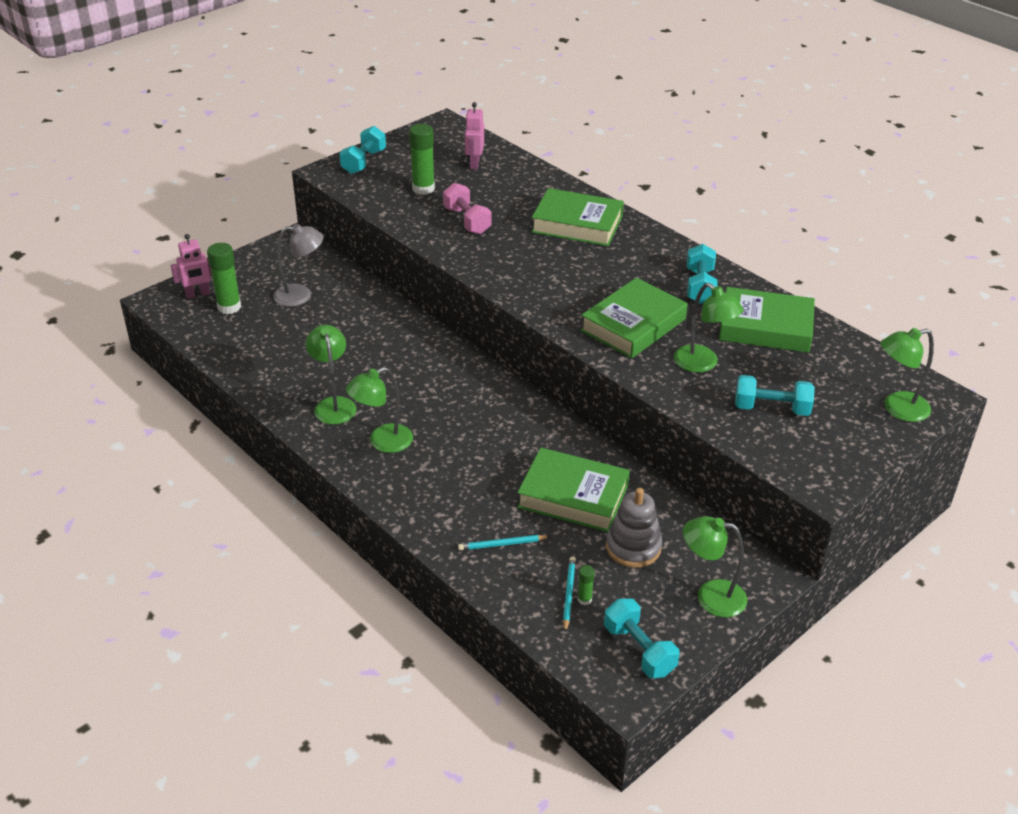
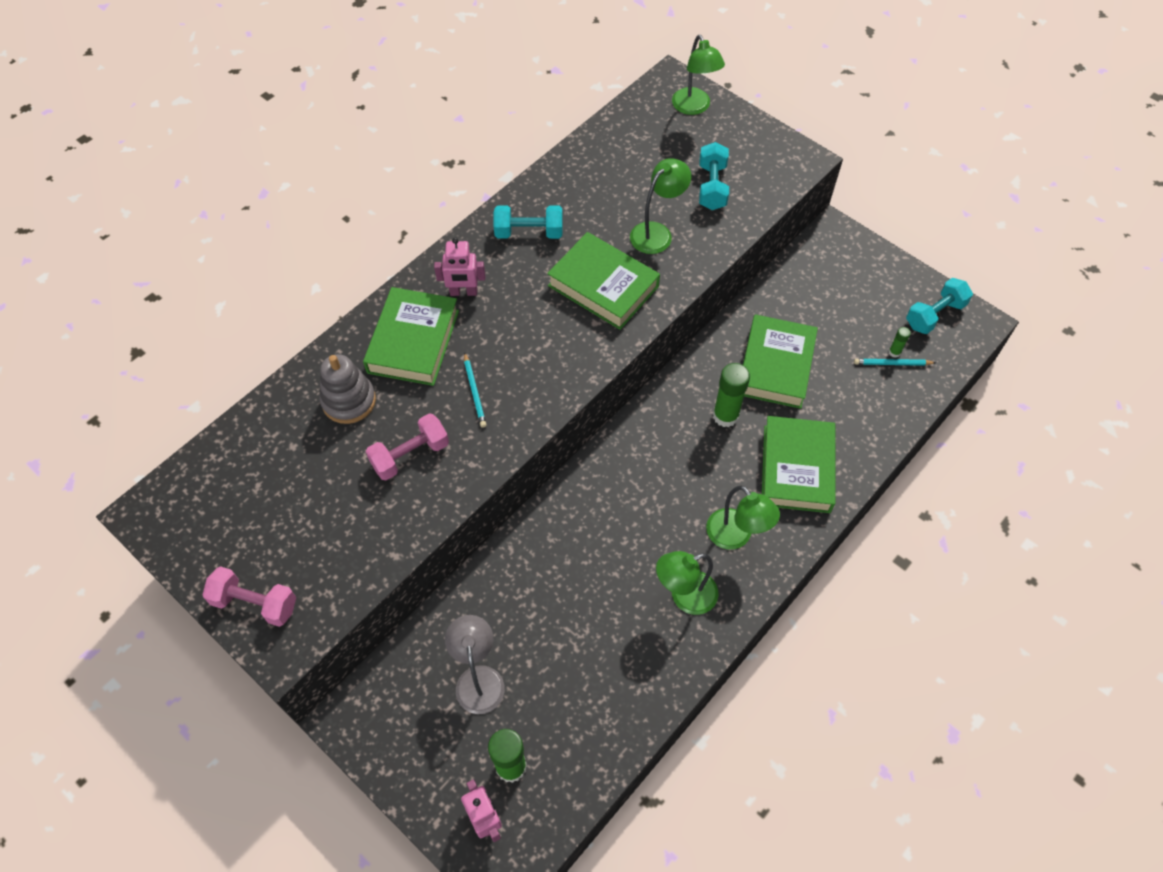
camera: 95 degrees left, 20 degrees up
turquoise dumbbell [339,126,386,174] -> pink dumbbell [202,566,296,627]
green glue stick [409,124,435,195] -> green glue stick moved to [713,363,750,427]
turquoise pencil [458,535,551,550] -> turquoise pencil moved to [464,352,487,428]
pink robot [465,102,484,169] -> pink robot moved to [434,237,486,296]
grey stacking toy [606,488,662,568] -> grey stacking toy moved to [320,354,376,424]
green lamp [683,516,747,617] -> none
green book [719,287,815,353] -> green book moved to [762,416,835,513]

